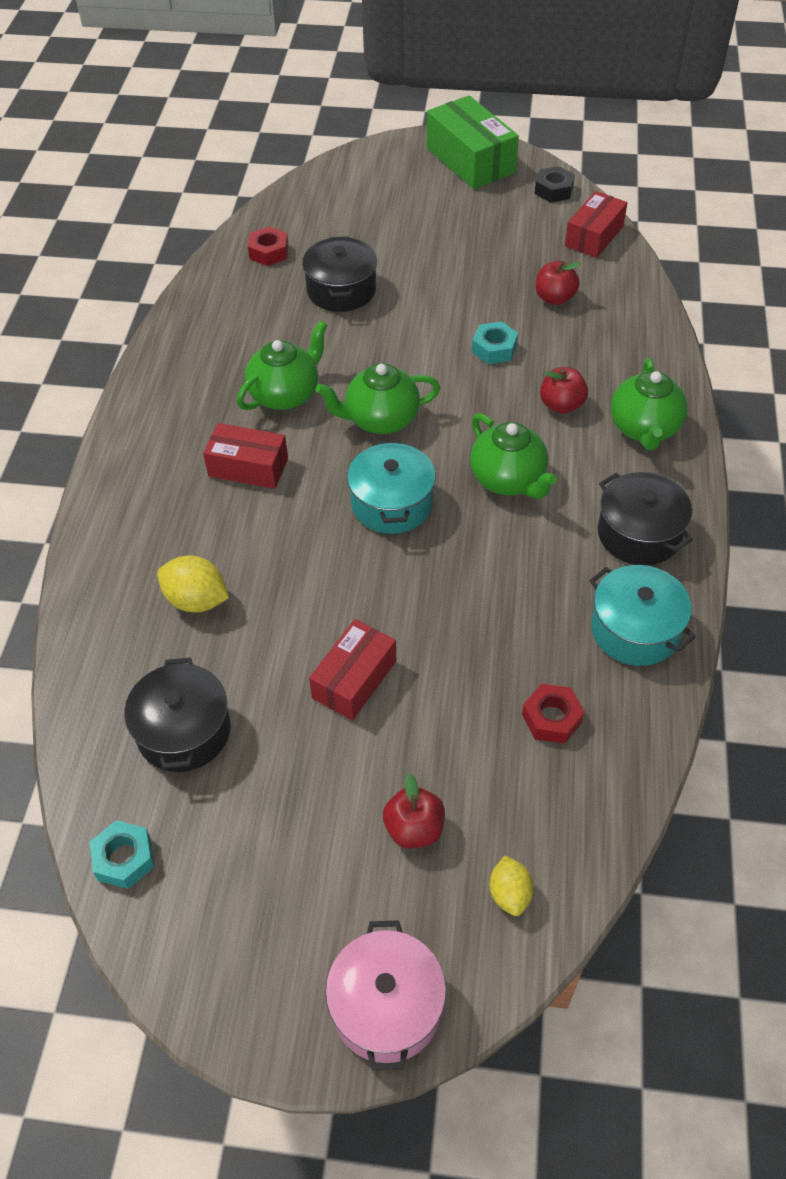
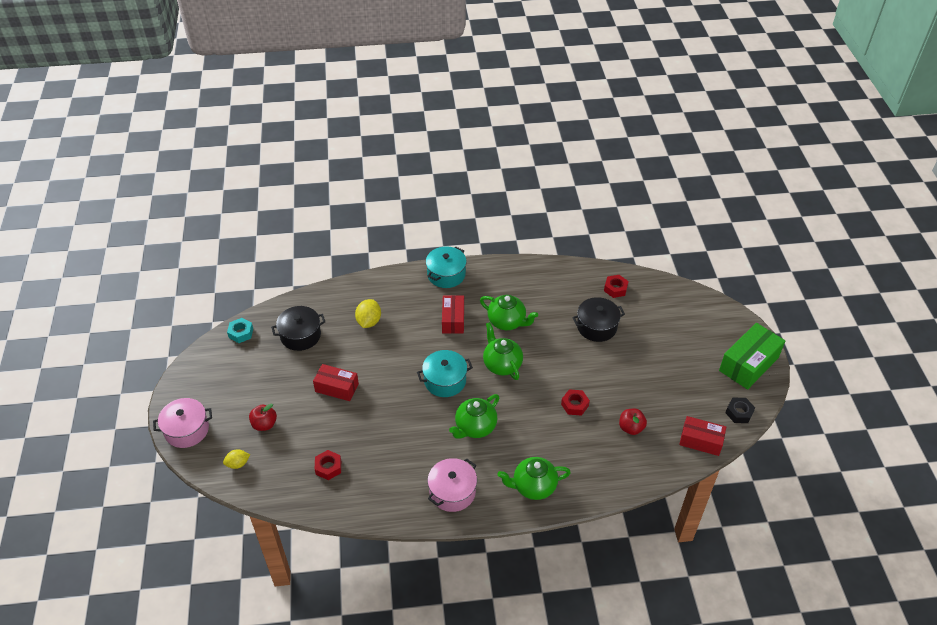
camera: 75 degrees right, 5 degrees down
turquoise nut [472,321,518,364] -> red nut [561,389,590,416]
red apple [540,367,588,414] -> none
turquoise pot [589,565,696,666] -> turquoise pot moved to [426,246,467,288]
black pot [598,472,693,566] -> pink pot [427,458,477,512]

